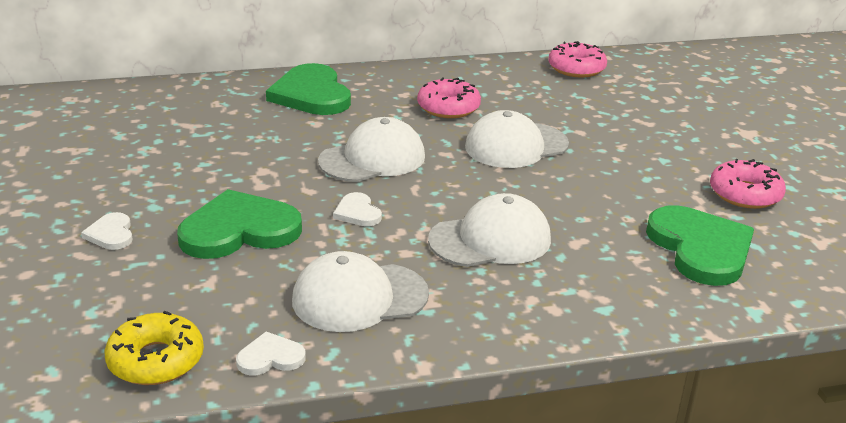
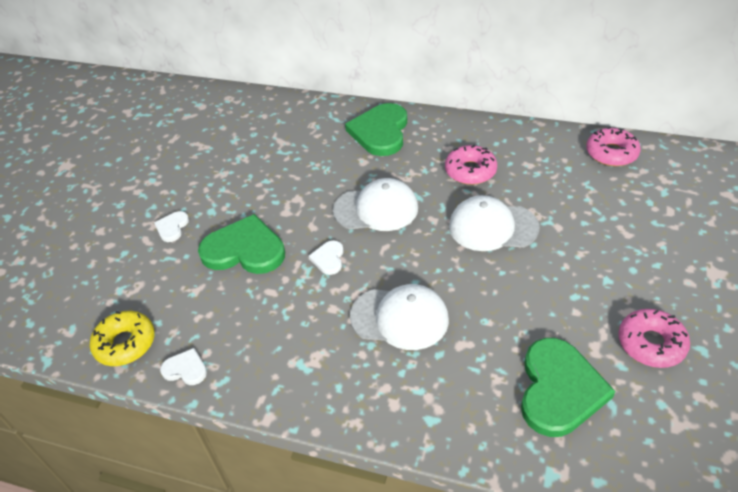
camera: 35 degrees right, 15 degrees up
white cap [292,251,429,332] -> none

